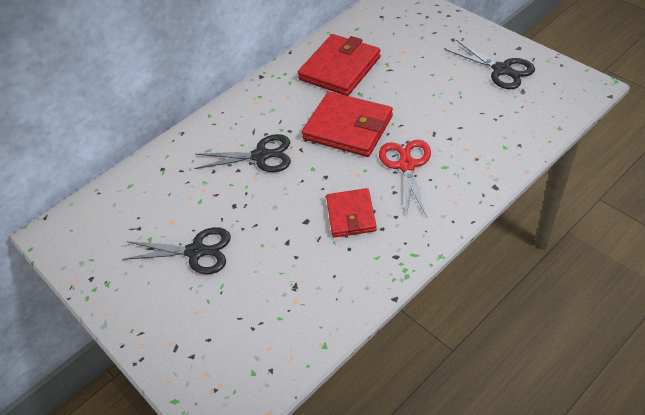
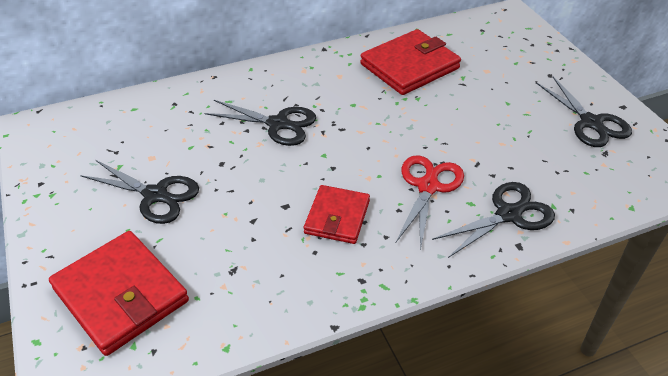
camera: 15 degrees right, 5 degrees down
red wallet [302,92,393,157] -> red wallet moved to [49,231,189,356]
none -> black scissors [432,182,555,258]

